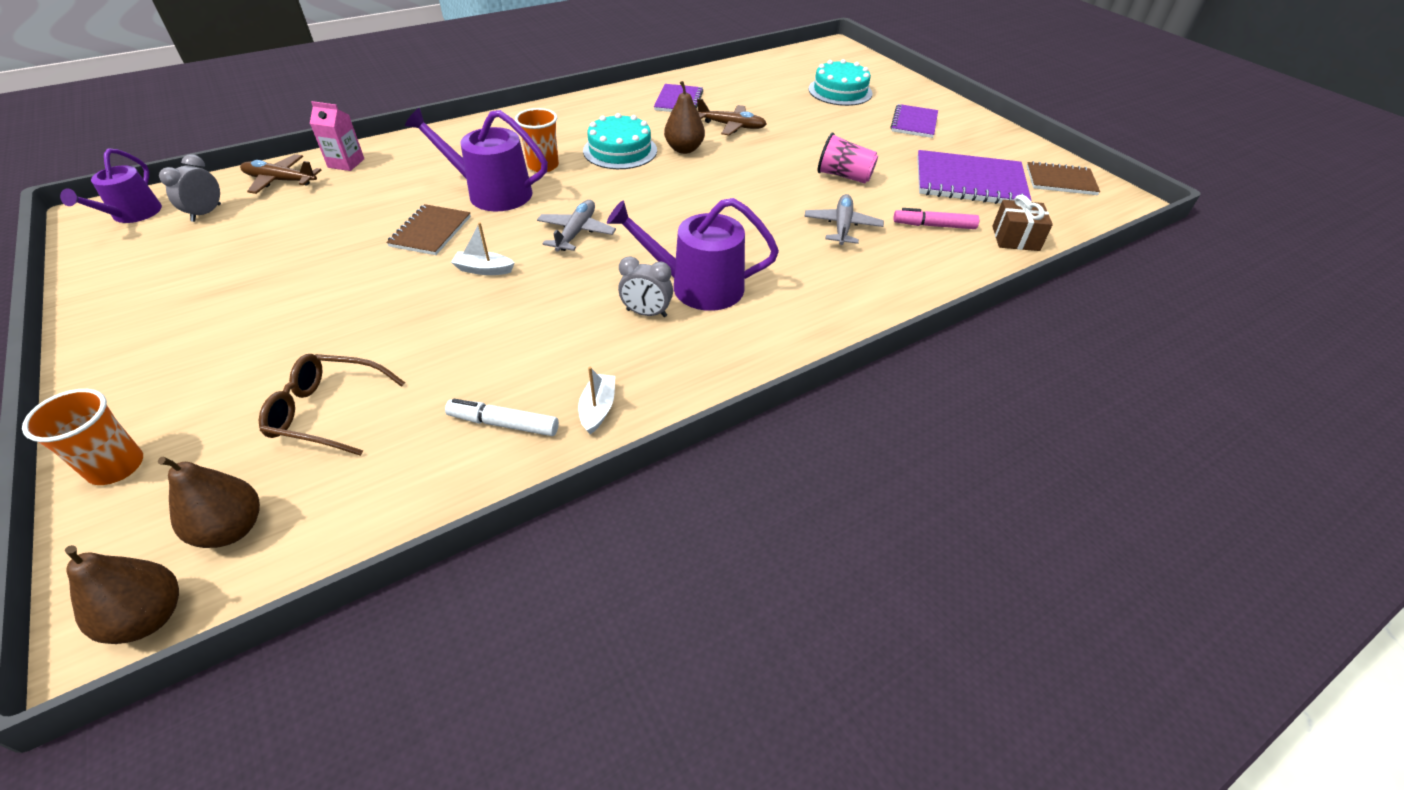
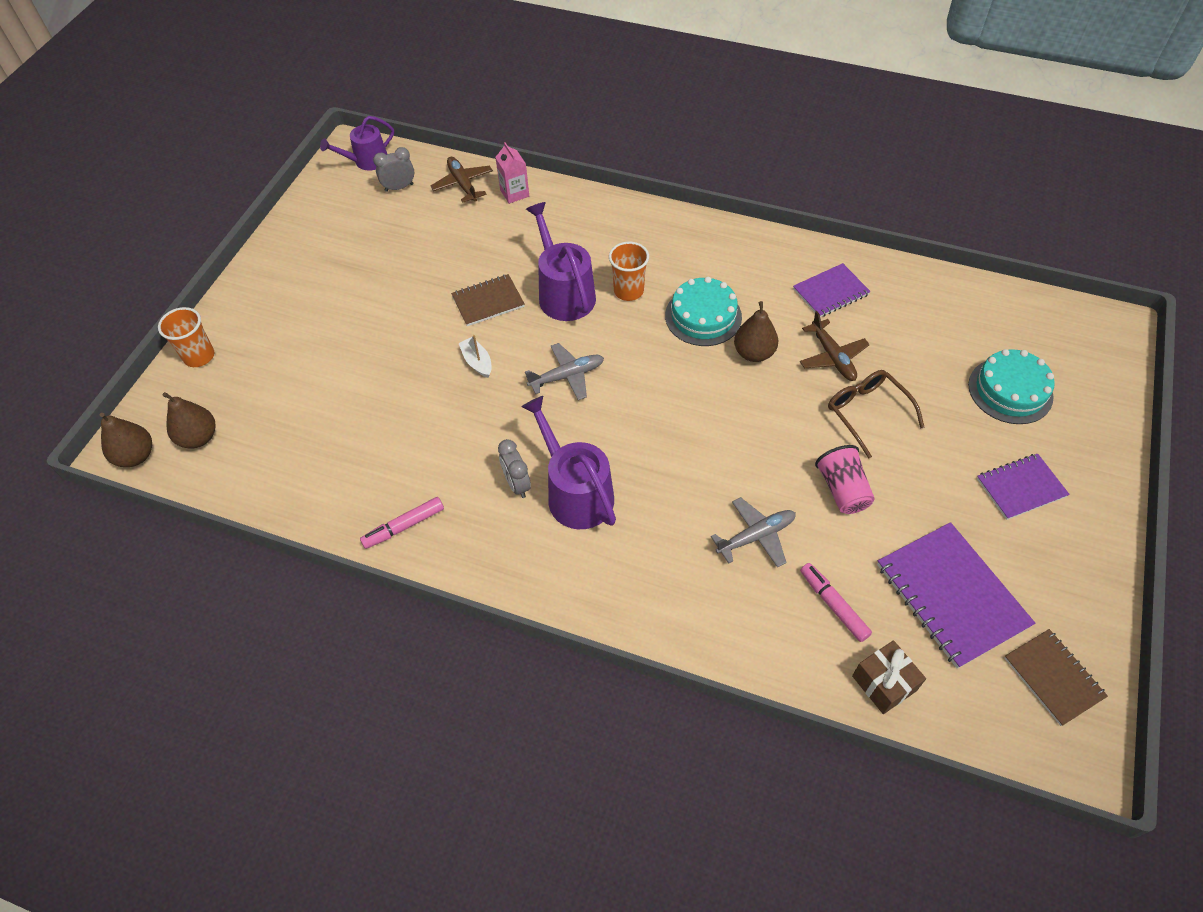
camera: 55 degrees right, 10 degrees up
brown glasses [259,354,405,456] -> brown glasses moved to [828,370,925,459]
white marker [445,399,559,436] -> none
white boat [578,367,615,434] -> pink marker [360,497,444,549]

